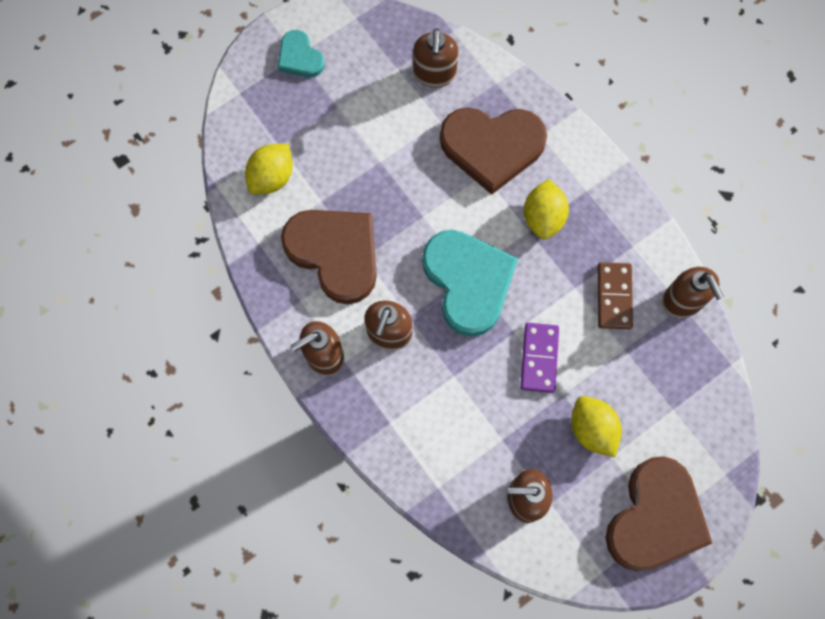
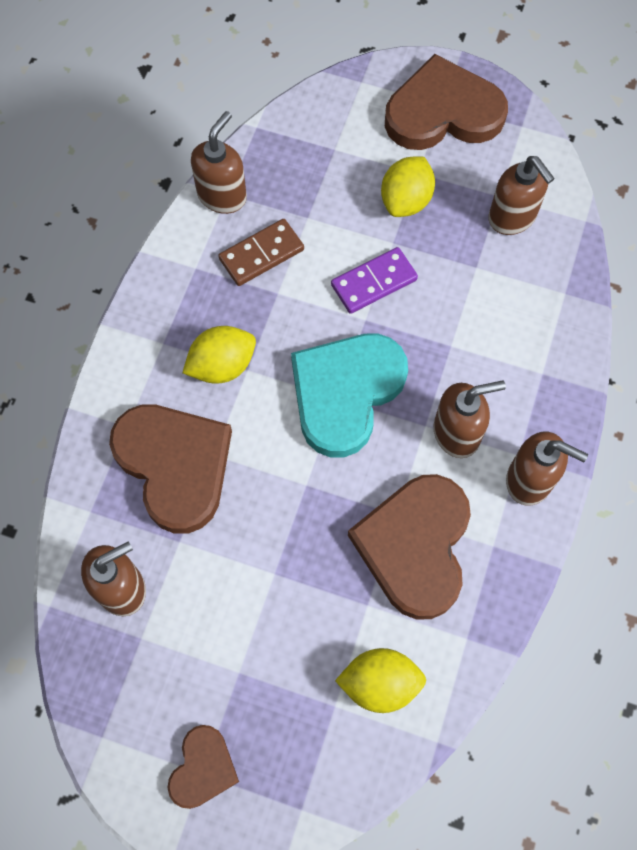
camera: 125 degrees left, 5 degrees down
turquoise heart [278,30,325,77] -> brown heart [167,725,239,809]

